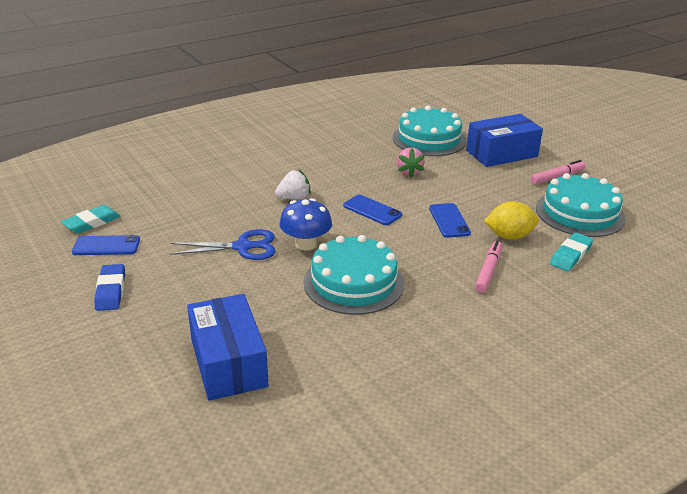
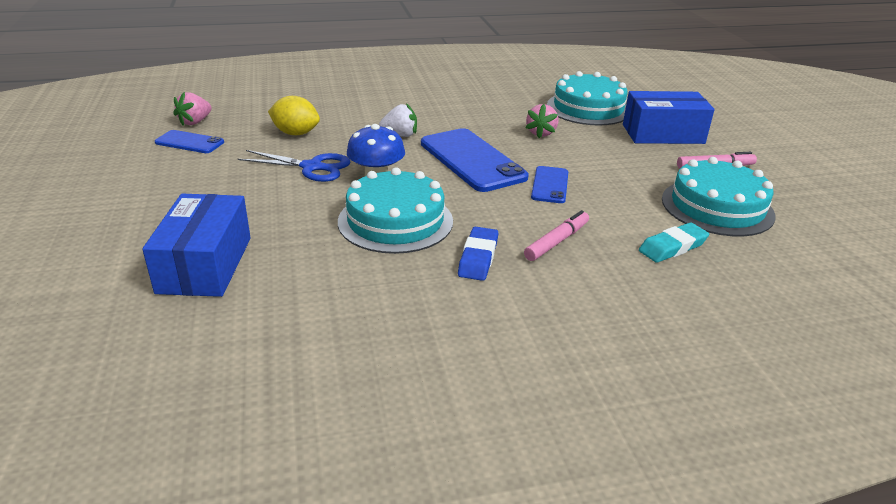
camera: 20 degrees right, 0 degrees up
turquoise eraser [61,205,121,234] -> pink strawberry [173,92,212,126]
blue eraser [94,264,125,311] -> blue eraser moved to [458,227,498,281]
blue phone [343,195,402,225] -> blue phone [421,128,529,192], size x1.89
yellow lemon [484,201,539,240] -> yellow lemon moved to [268,96,320,135]

